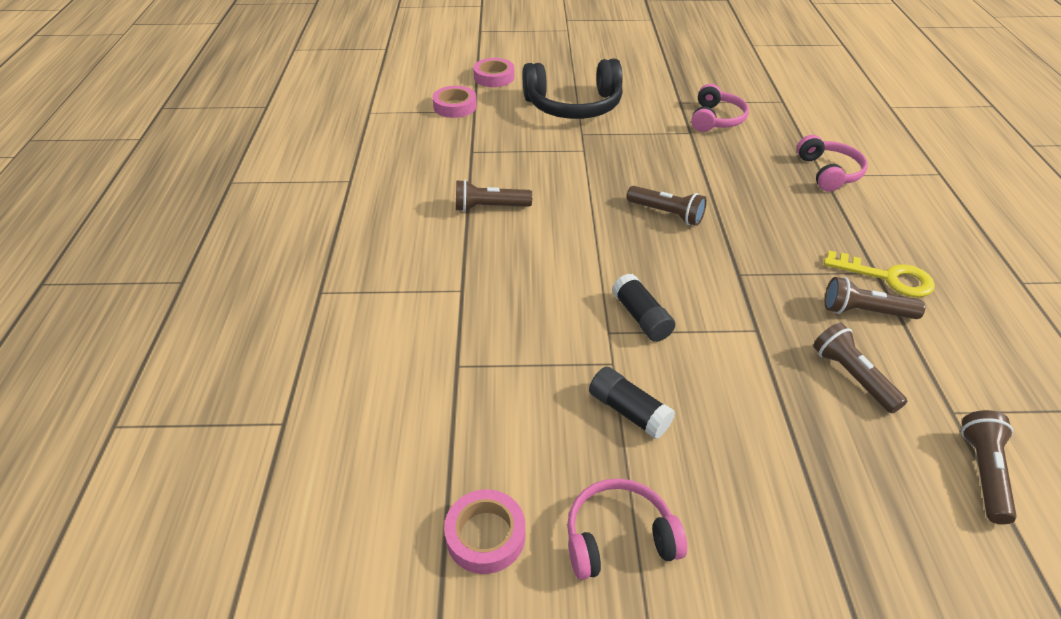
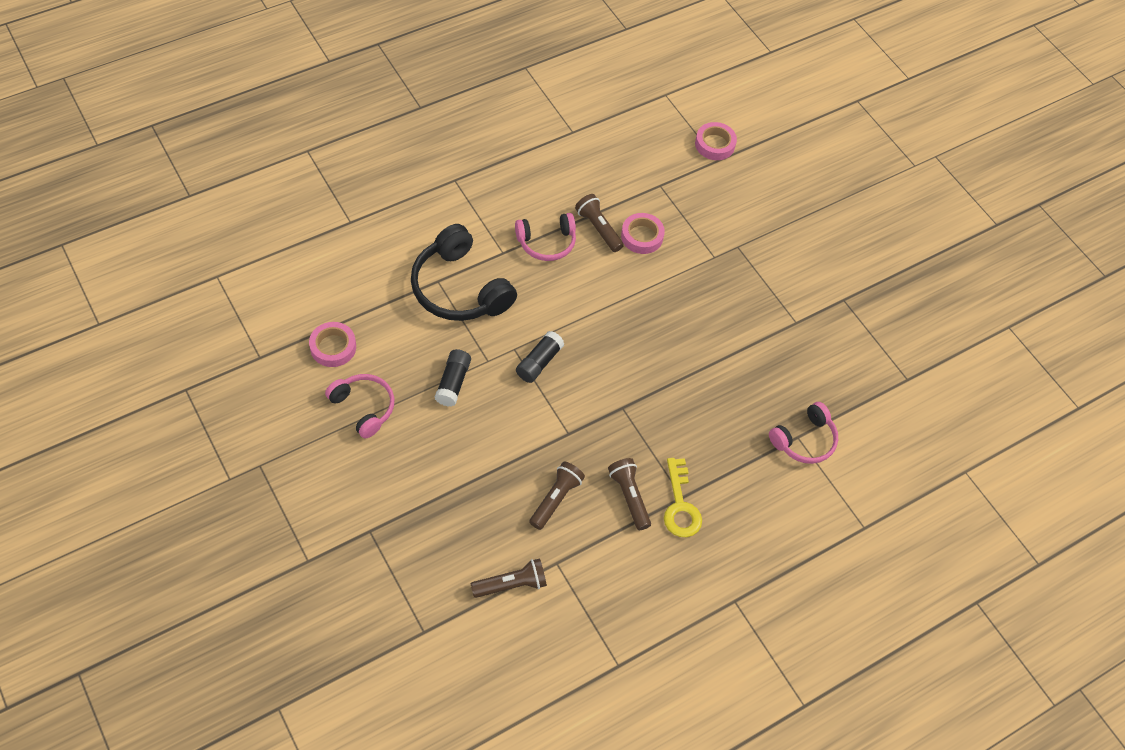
camera: 55 degrees right, 15 degrees up
pink tape [473,58,515,87] -> pink tape moved to [621,213,665,254]
black headphones [523,59,623,119] -> black headphones moved to [411,224,517,321]
brown flashlight [627,186,707,226] -> none
pink headphones [691,84,749,132] -> pink headphones moved to [515,213,576,261]

